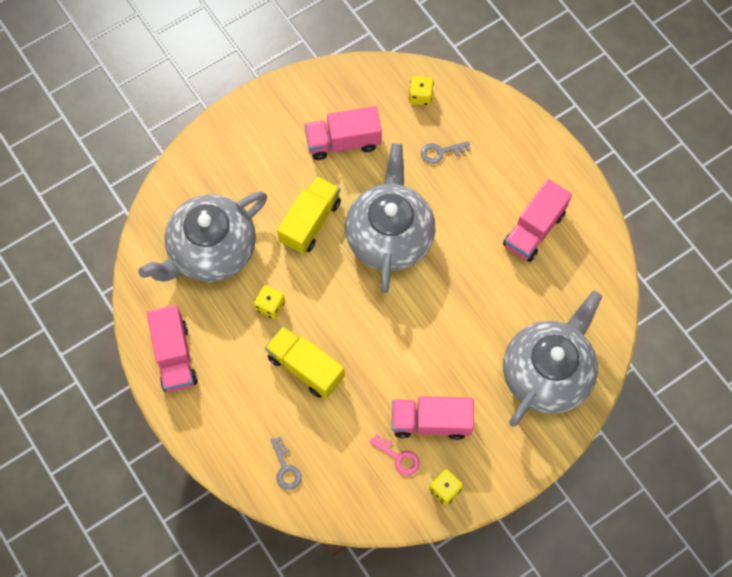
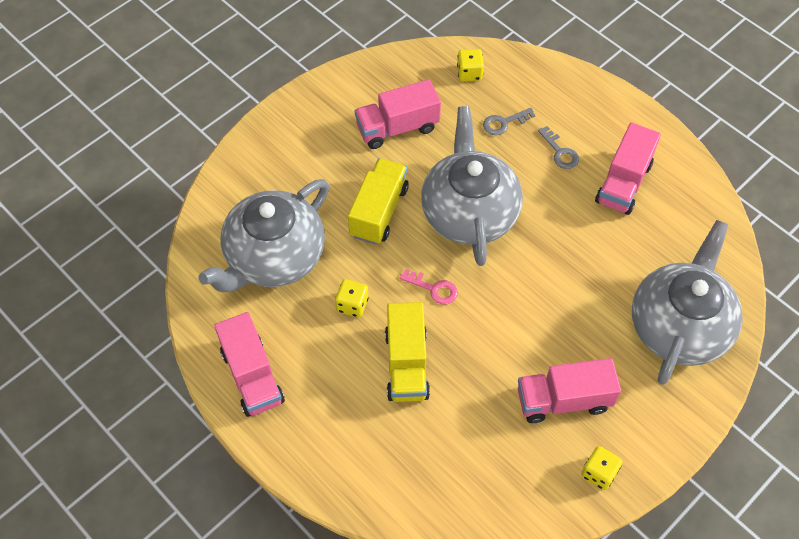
camera: 10 degrees left, 10 degrees down
yellow truck [265,326,345,399] -> yellow truck turned 120 degrees counterclockwise [385,302,430,402]
grey key [270,436,302,490] -> grey key moved to [538,126,579,169]
pink key [370,434,420,476] -> pink key moved to [400,269,458,304]

